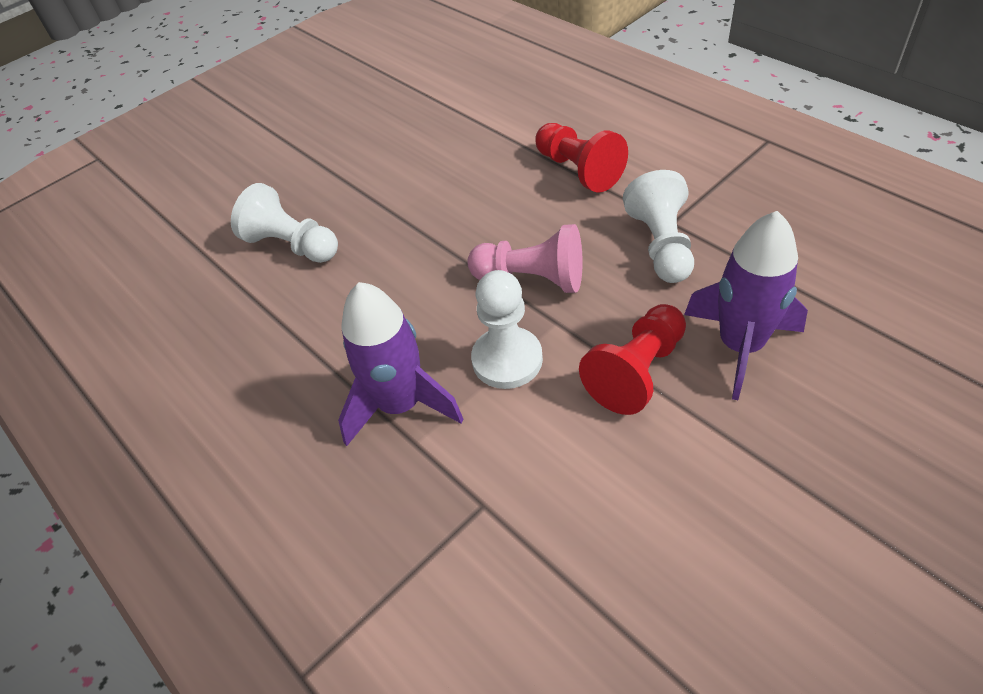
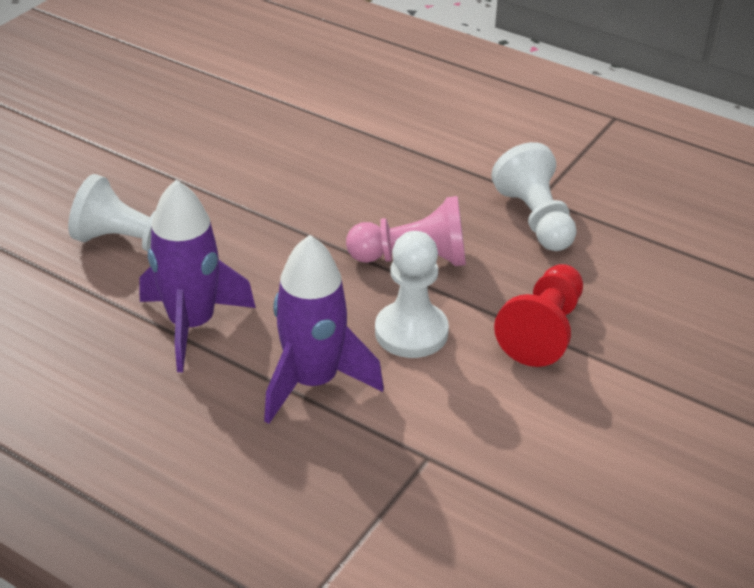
camera: 20 degrees left, 10 degrees down
red pawn [535,123,628,193] -> none
purple rocket [684,211,808,400] -> purple rocket moved to [139,180,256,372]

